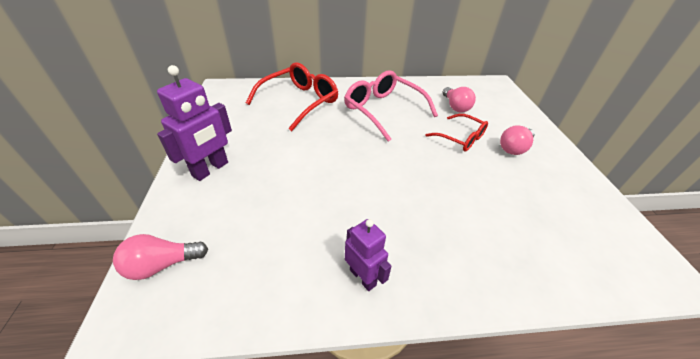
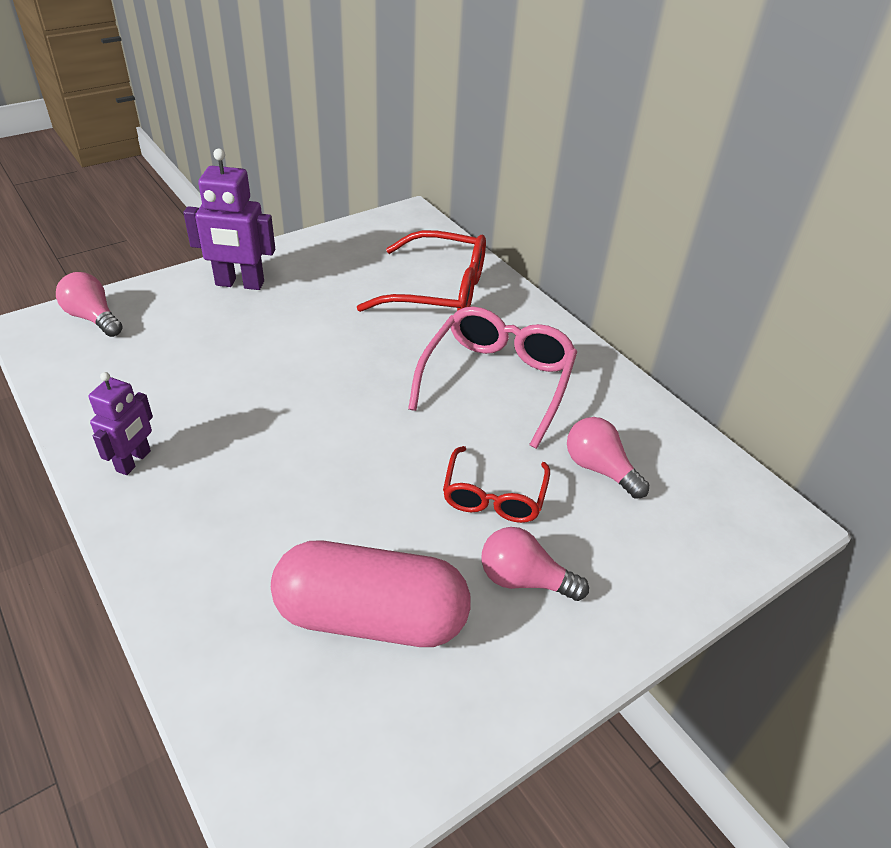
camera: 60 degrees right, 0 degrees up
pink light bulb [443,87,476,112] -> pink light bulb turned 90 degrees clockwise [567,417,649,499]
none -> pink capsule [271,541,471,647]

